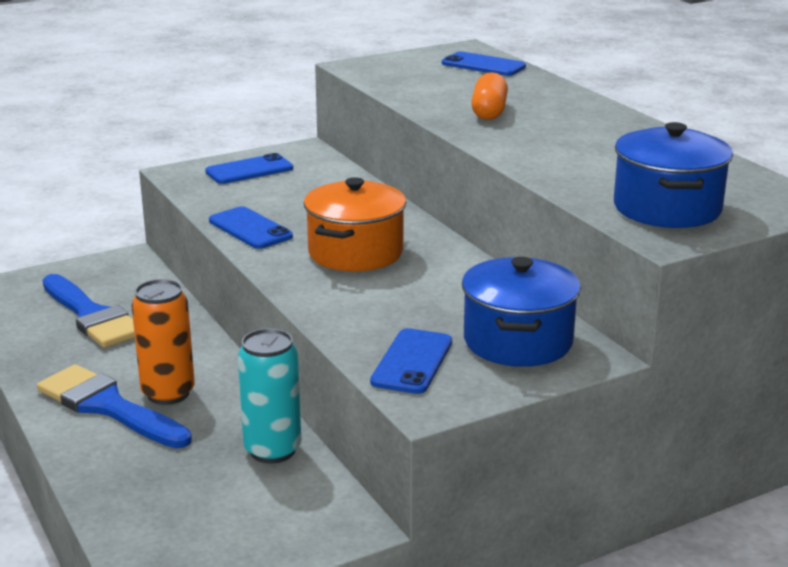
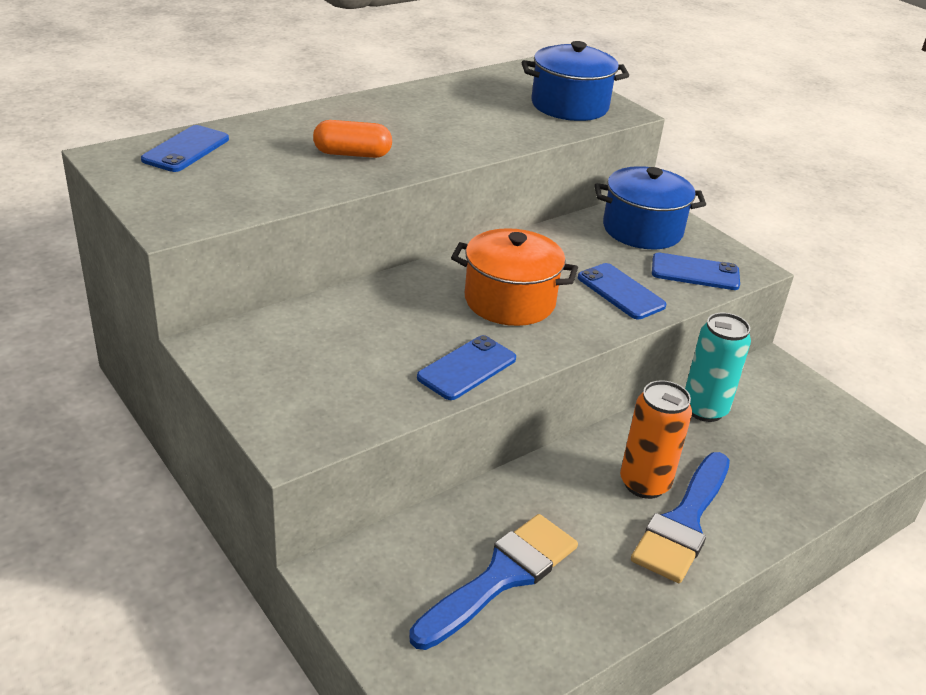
camera: 100 degrees left, 10 degrees up
blue phone [205,153,293,184] -> blue phone moved to [578,263,666,319]

